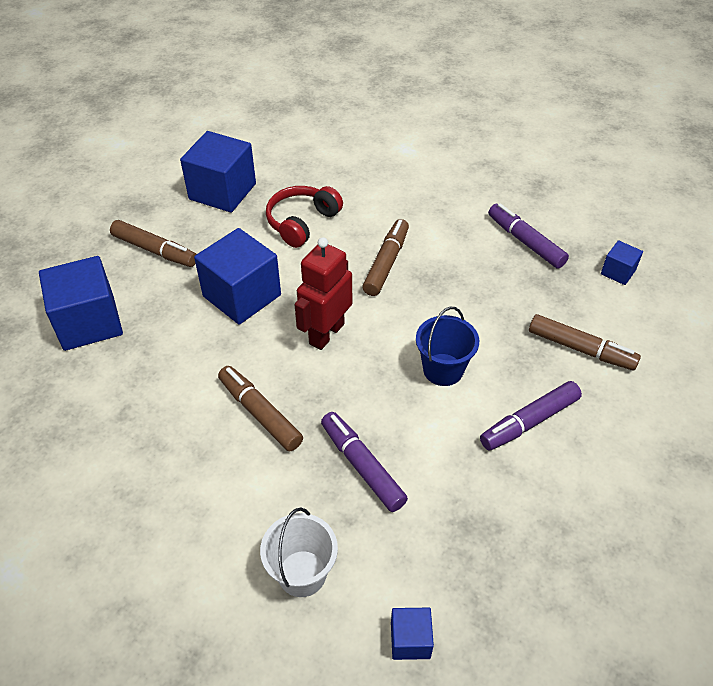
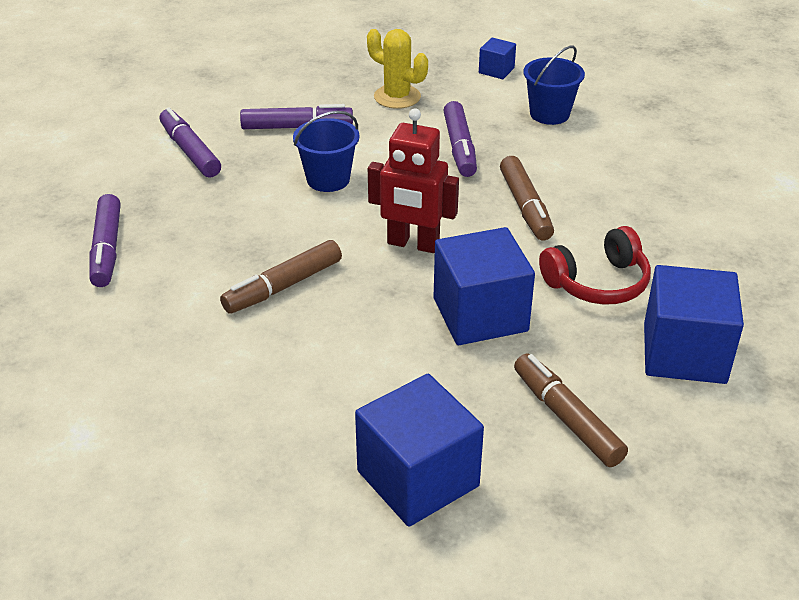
camera: 150 degrees left, 10 degrees down
white bucket [260,508,338,597] -> blue bucket [523,45,585,125]
red headphones [266,186,343,248] -> red headphones moved to [539,226,651,305]
red robot [294,237,352,350] -> red robot turned 45 degrees clockwise [368,109,459,253]
brown marker [529,314,641,371] -> purple marker [160,108,221,178]
blue cube [601,240,643,285] -> none
none -> yellow cactus [367,29,428,109]

